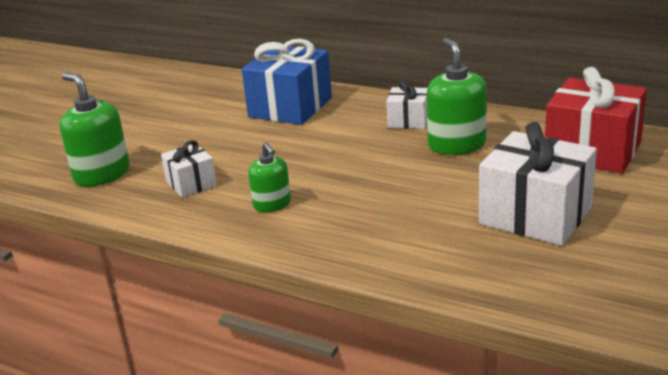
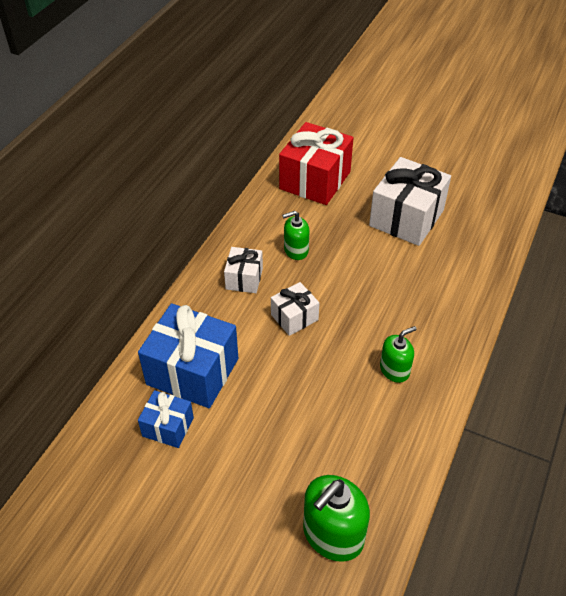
camera: 95 degrees left, 20 degrees up
white gift [161,140,217,198] -> white gift moved to [271,282,319,336]
green soap dispenser [426,38,487,155] -> green soap dispenser [282,211,310,260], size x0.61
none -> blue gift [138,390,194,448]

